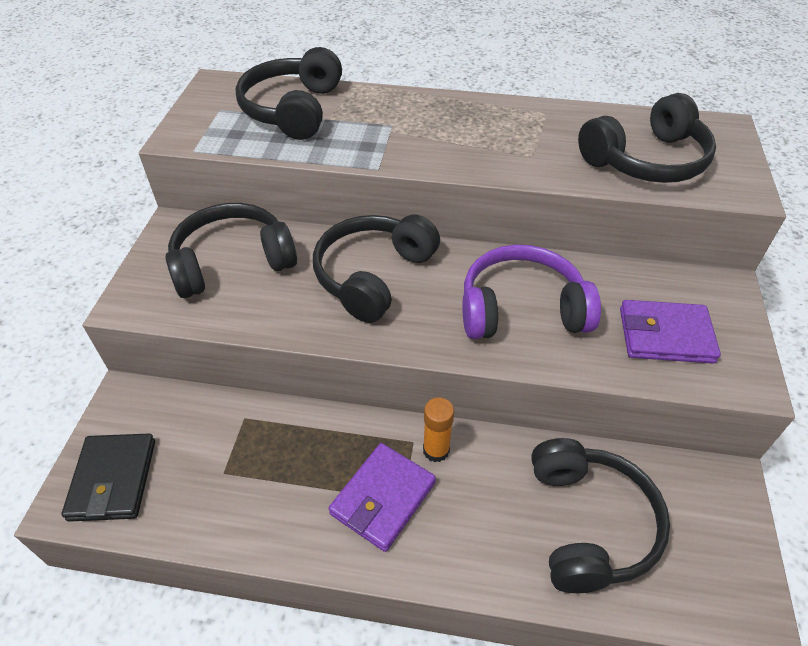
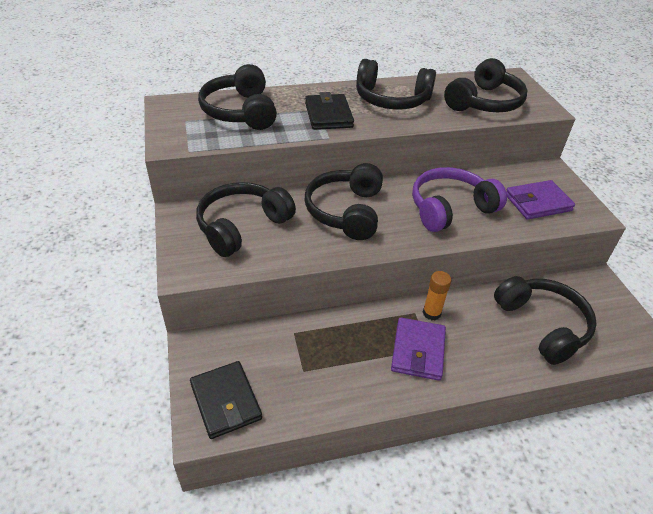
camera: 25 degrees left, 5 degrees down
none -> black wallet [305,92,354,130]
none -> black headphones [356,59,436,110]

